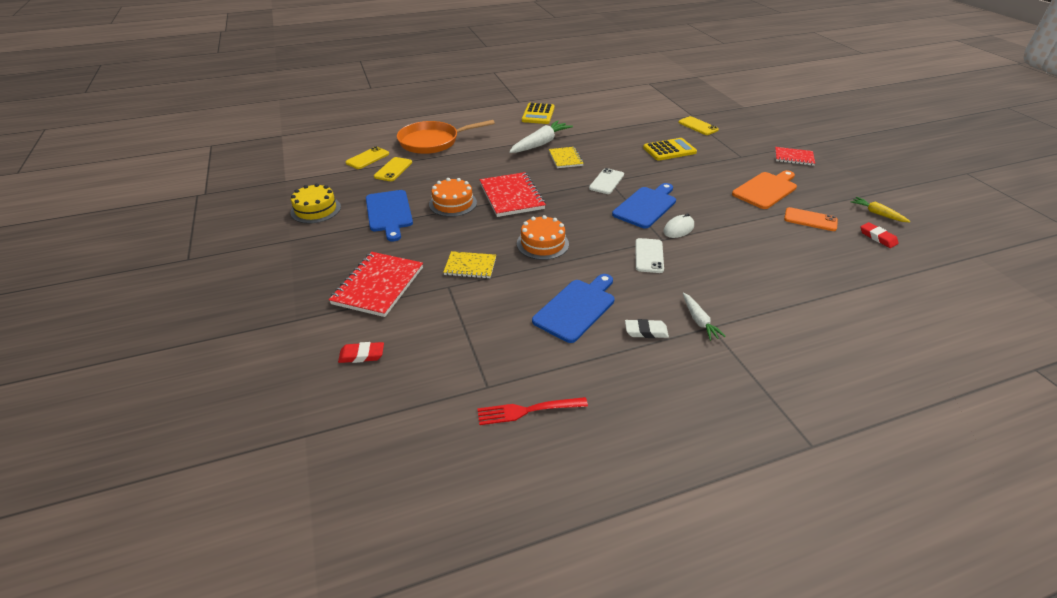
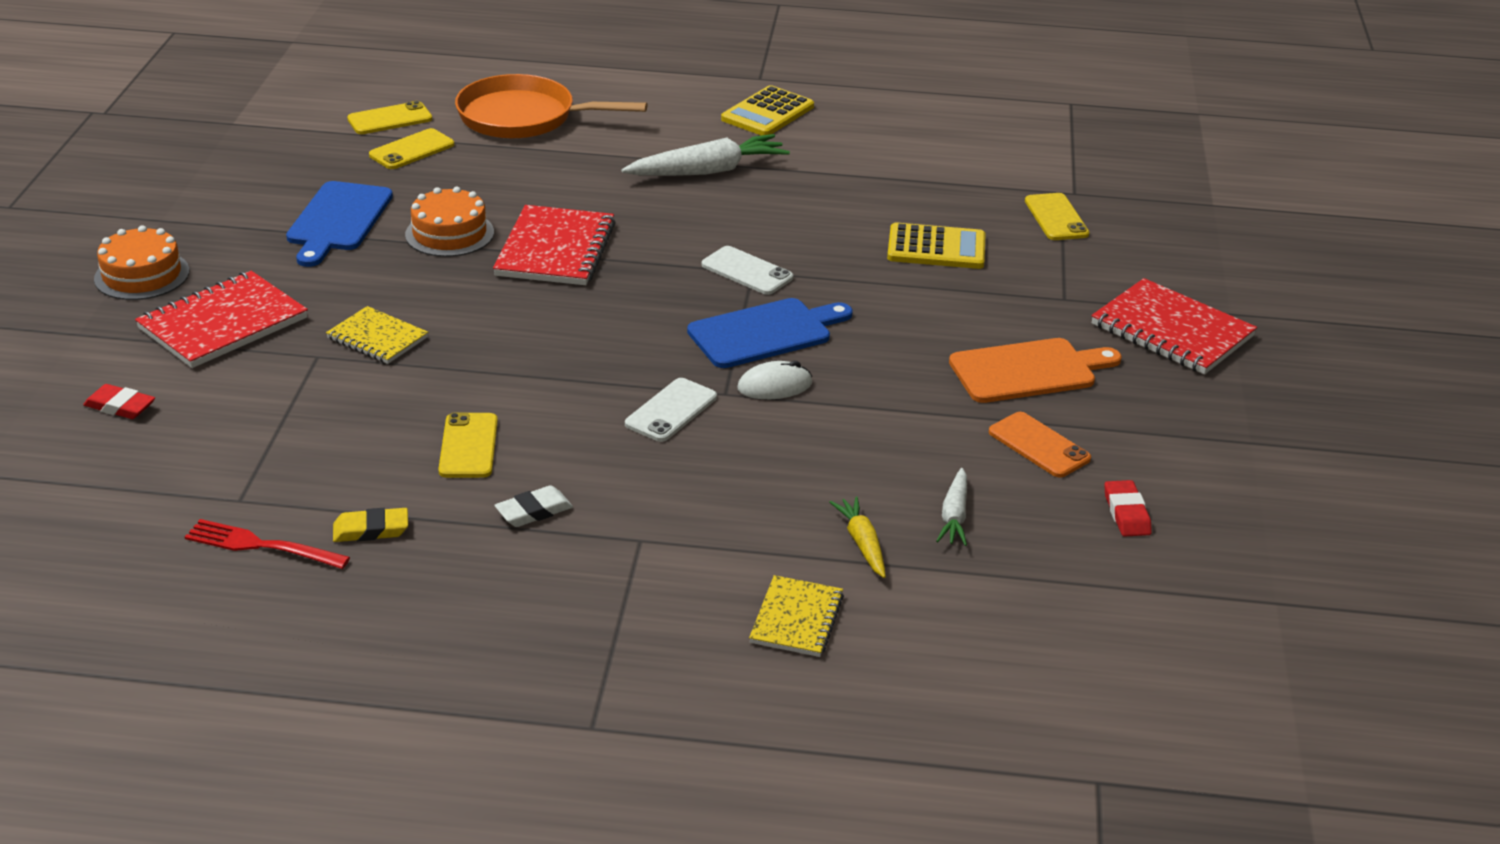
camera: 25 degrees right, 5 degrees down
yellow cake [291,183,341,224] -> none
orange cake [517,215,569,260] -> orange cake moved to [94,225,189,300]
blue cutting board [532,274,614,343] -> yellow phone [438,412,498,478]
yellow notebook [549,147,584,168] -> yellow notebook moved to [749,575,844,657]
white phone [589,168,624,194] -> white phone turned 75 degrees clockwise [702,246,793,295]
white eraser [625,319,669,338] -> white eraser turned 60 degrees counterclockwise [494,485,573,527]
white carrot [683,292,726,341] -> white carrot moved to [936,468,967,546]
red notebook [775,147,815,166] -> red notebook [1091,278,1257,374], size x1.66
yellow carrot [851,197,911,222] -> yellow carrot moved to [829,496,886,578]
none -> yellow eraser [333,508,408,542]

